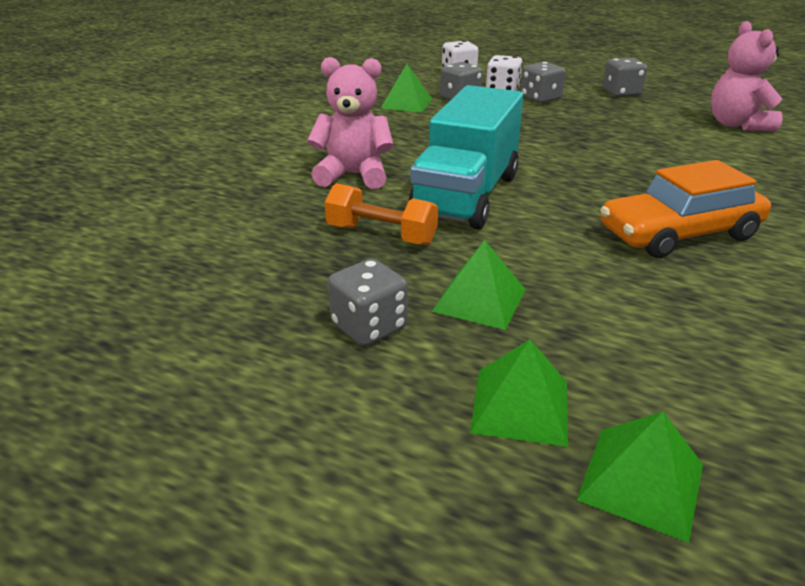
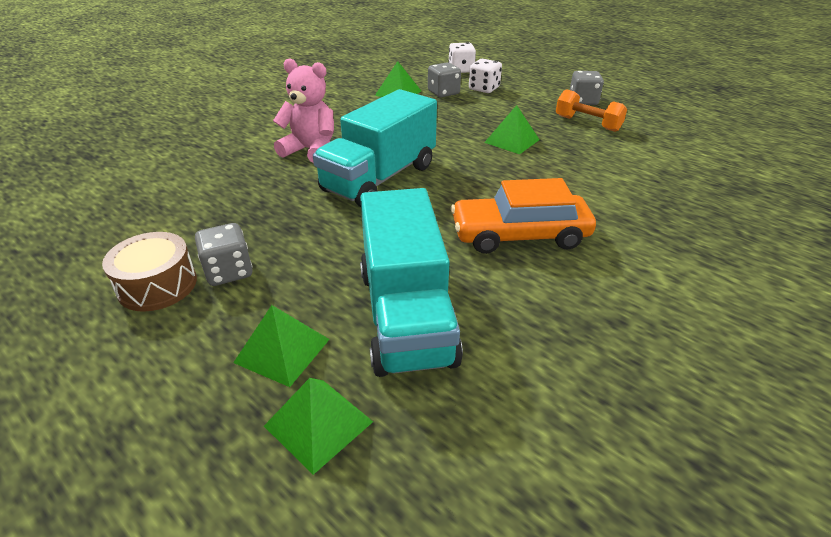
camera: 15 degrees right, 5 degrees up
orange dumbbell [325,183,438,245] -> orange dumbbell moved to [556,89,627,132]
green pyramid [432,240,526,330] -> green pyramid moved to [484,105,540,154]
grey dice [521,62,565,103] -> none
pink teddy bear [711,21,783,131] -> none
none -> brown drum [102,232,197,312]
none -> turquoise truck [360,188,463,377]

